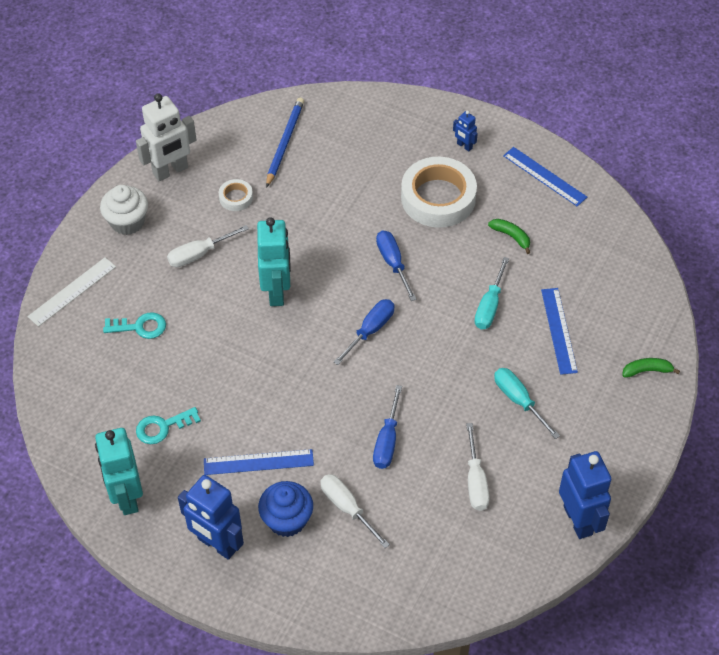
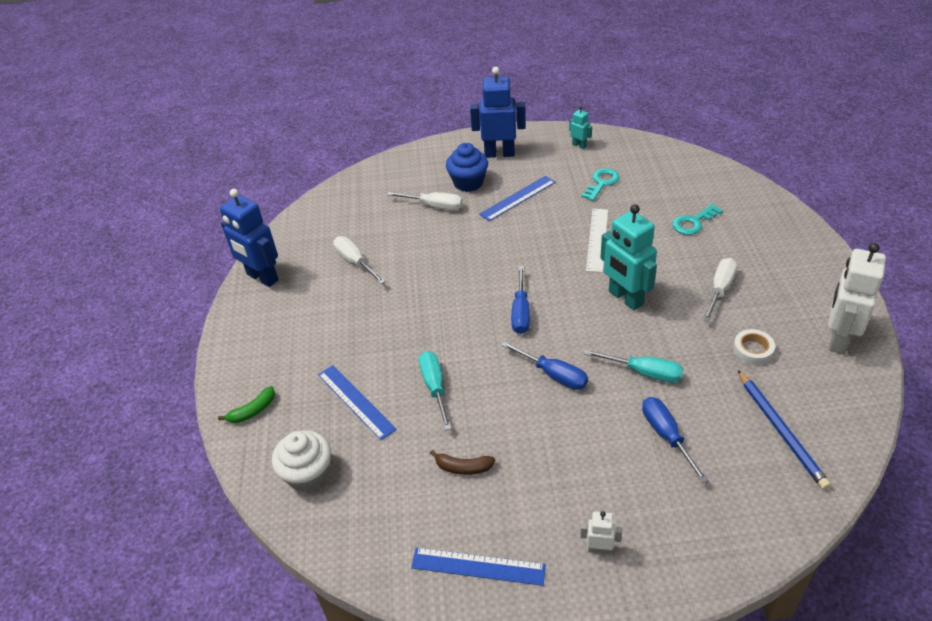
camera: 150 degrees right, 10 degrees down
white ruler [27,257,116,327] -> white ruler moved to [586,209,608,273]
turquoise robot [95,428,143,515] -> turquoise robot [569,106,592,149], size x0.47
white cupcake [100,185,148,235] -> white cupcake moved to [272,430,331,492]
blue screwdriver [373,385,402,469] -> blue screwdriver moved to [642,397,709,483]
white tape [401,157,477,228] -> none
blue robot [453,111,478,151] -> white robot [580,511,622,555]
green banana [488,219,530,254] -> brown banana [430,450,495,475]
turquoise screwdriver [494,368,560,439] -> turquoise screwdriver moved to [584,349,683,383]

